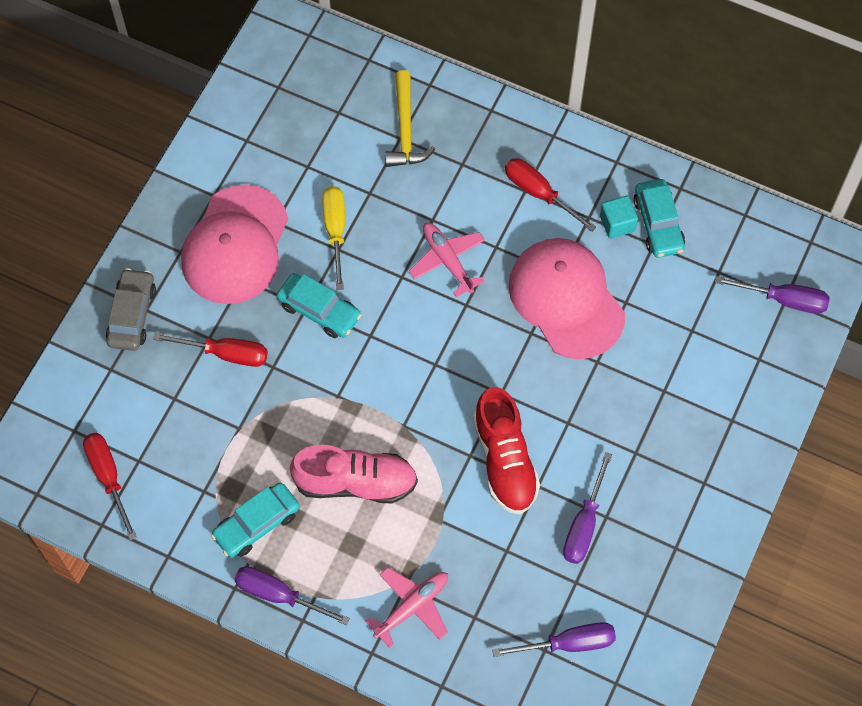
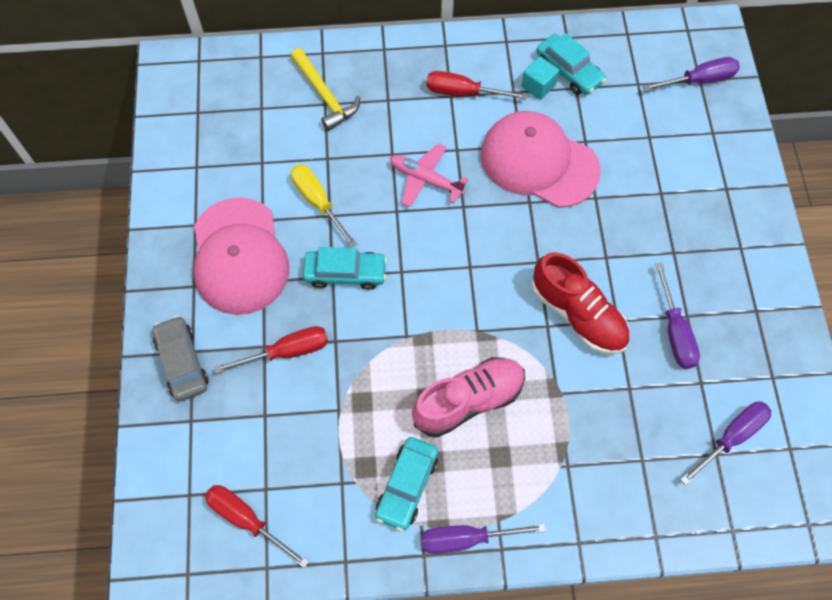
camera: 30 degrees left, 0 degrees up
pink plane [365,567,448,648] -> none

